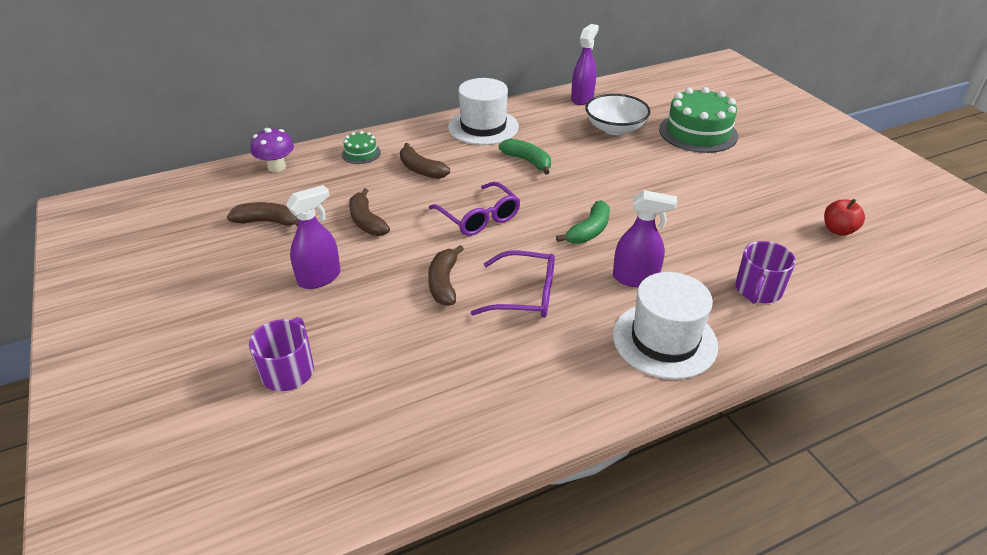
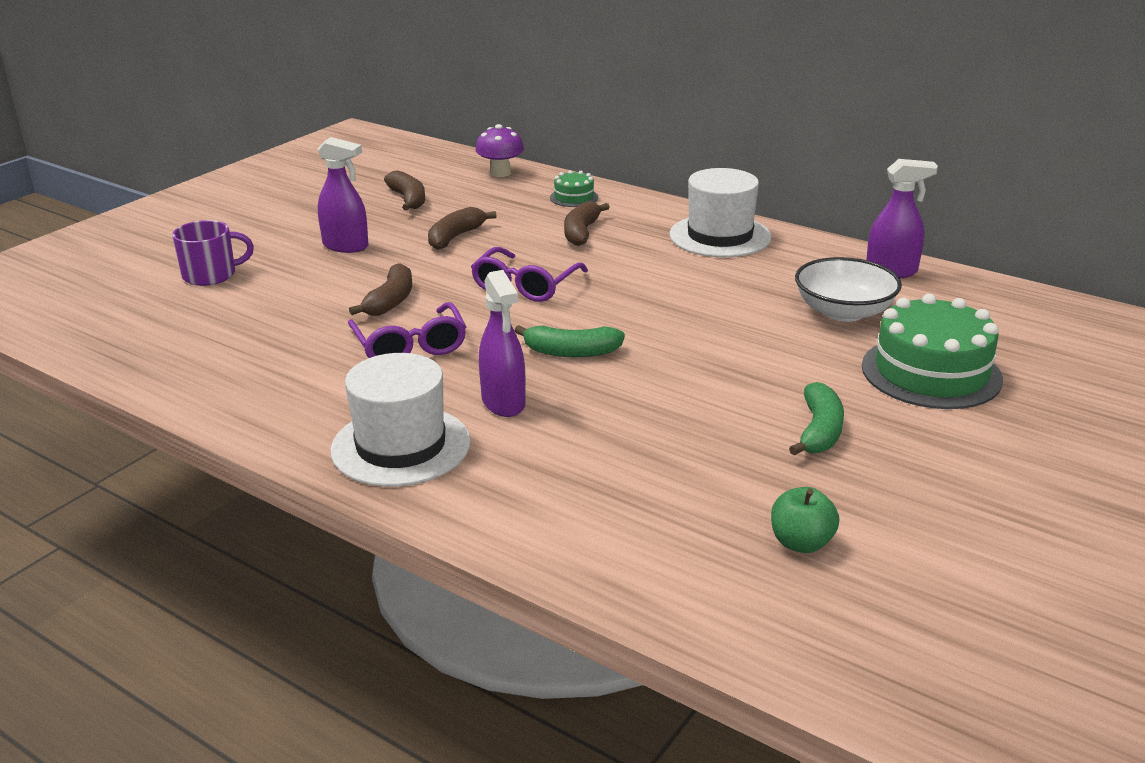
camera: 60 degrees right, 10 degrees down
brown banana [428,245,464,306] -> brown banana turned 135 degrees clockwise [349,263,412,316]
green banana [499,138,551,175] -> green banana moved to [789,382,844,456]
purple mug [735,241,796,304] -> none
red apple [824,199,865,236] -> green apple [771,487,839,553]

